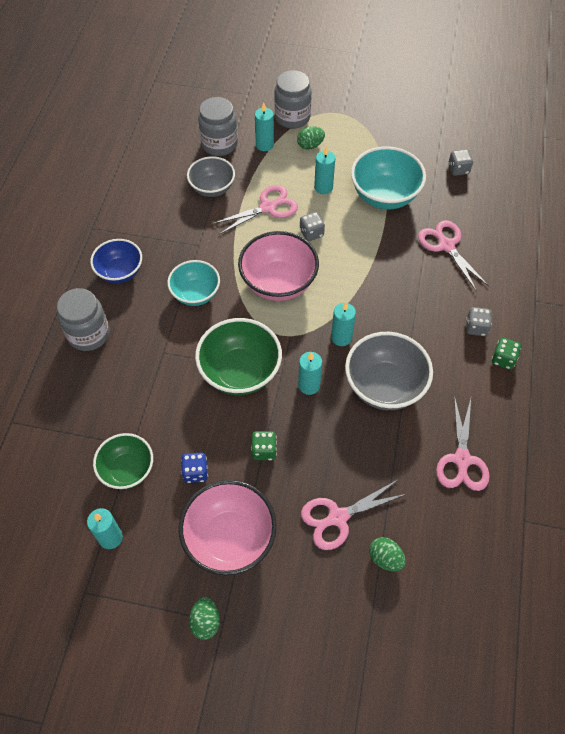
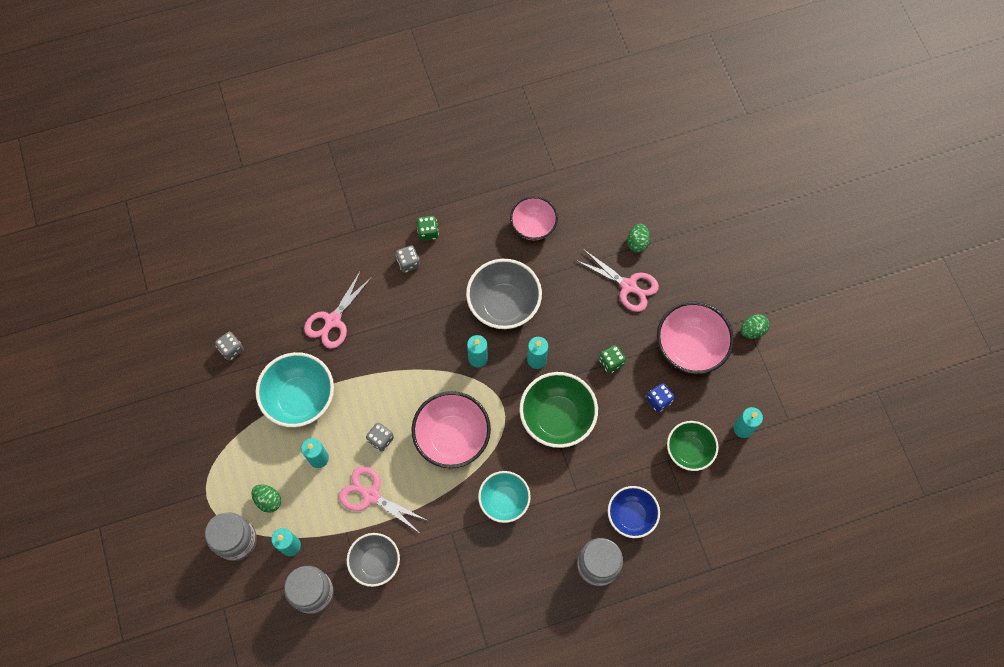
camera: 120 degrees left, 10 degrees up
blue bowl [90,239,142,284] -> blue bowl moved to [608,486,660,538]
pink scissors [436,395,489,491] -> pink bowl [510,196,558,240]

